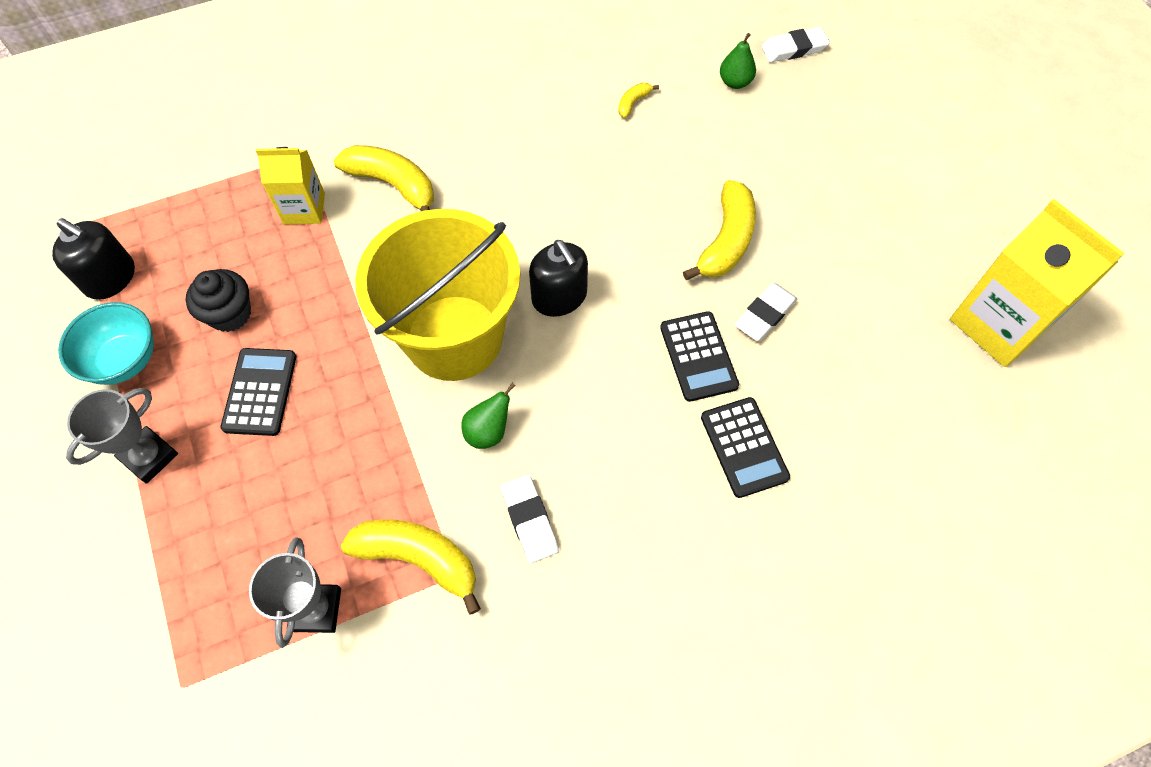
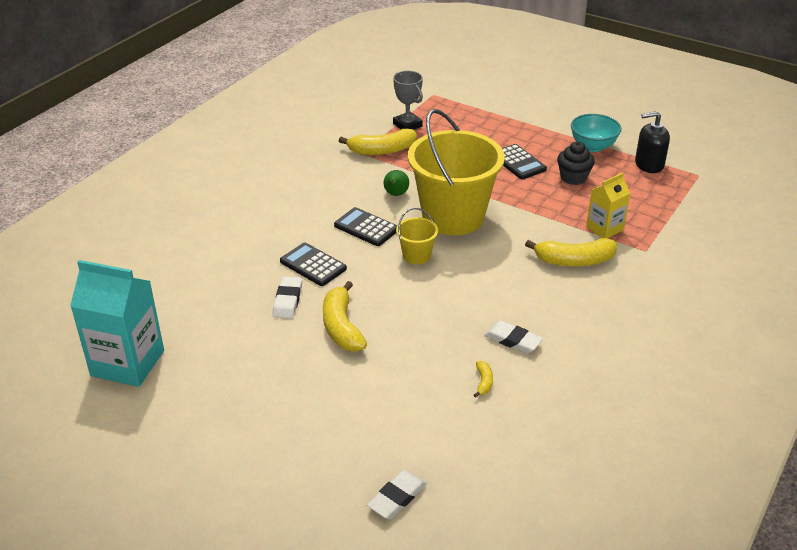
camera: 145 degrees right, 25 degrees down
grey trophy [66,388,178,484] -> none
white eraser [501,475,559,563] -> white eraser moved to [484,320,543,354]
black soap dispenser [529,240,588,317] -> yellow bucket [396,208,438,264]
black calculator [701,397,790,498] -> black calculator moved to [334,207,397,246]
green pear [720,33,756,89] -> none
yellow carton [950,199,1124,367] -> turquoise carton [70,260,164,387]

